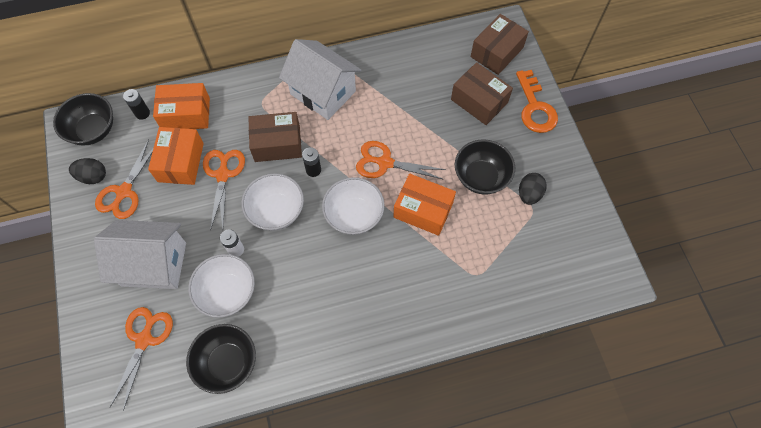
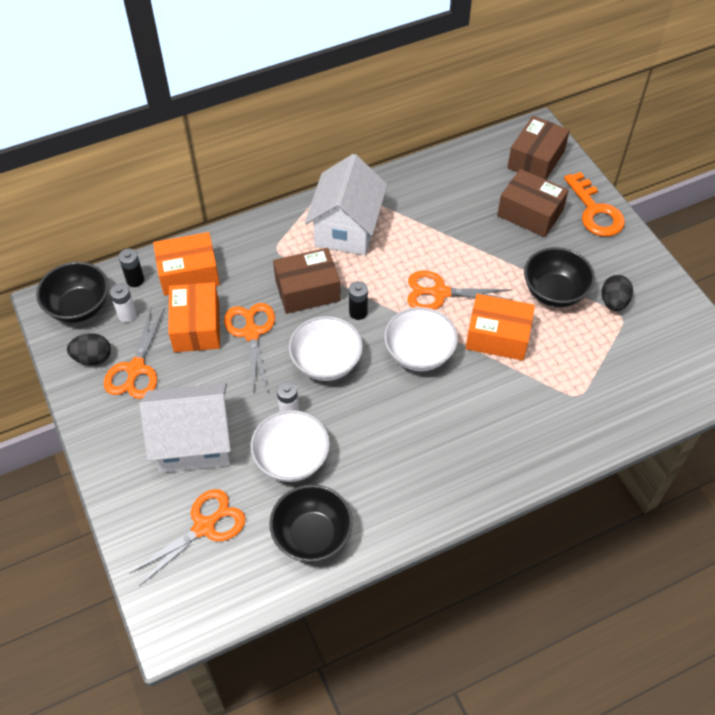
camera: 10 degrees left, 10 degrees down
orange scissors [110,307,173,411] -> orange scissors turned 45 degrees clockwise [129,489,246,586]
white house [279,39,361,120] -> white house turned 75 degrees clockwise [305,154,388,255]
none -> white battery [110,284,137,322]

